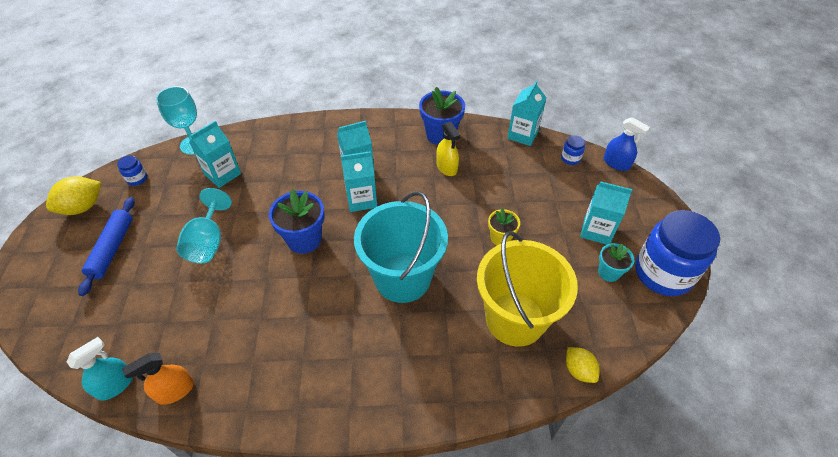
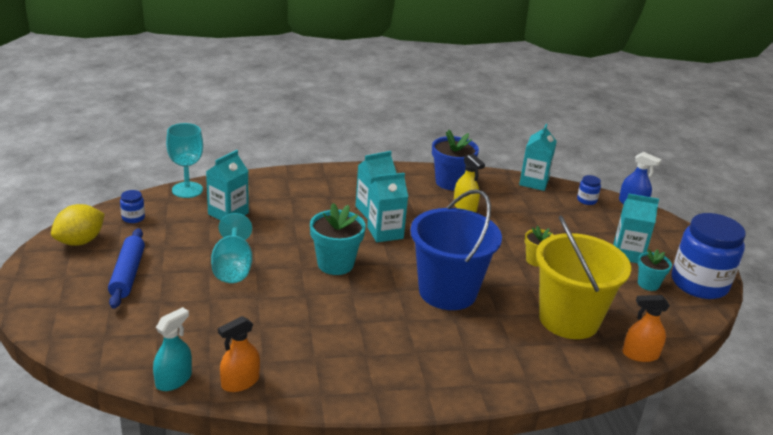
camera: 10 degrees left, 20 degrees down
blue flower pot [269,189,324,254] -> turquoise flower pot [310,203,366,275]
turquoise bucket [354,191,448,303] -> blue bucket [410,189,502,310]
yellow lemon [566,347,600,383] -> orange spray bottle [623,295,670,362]

